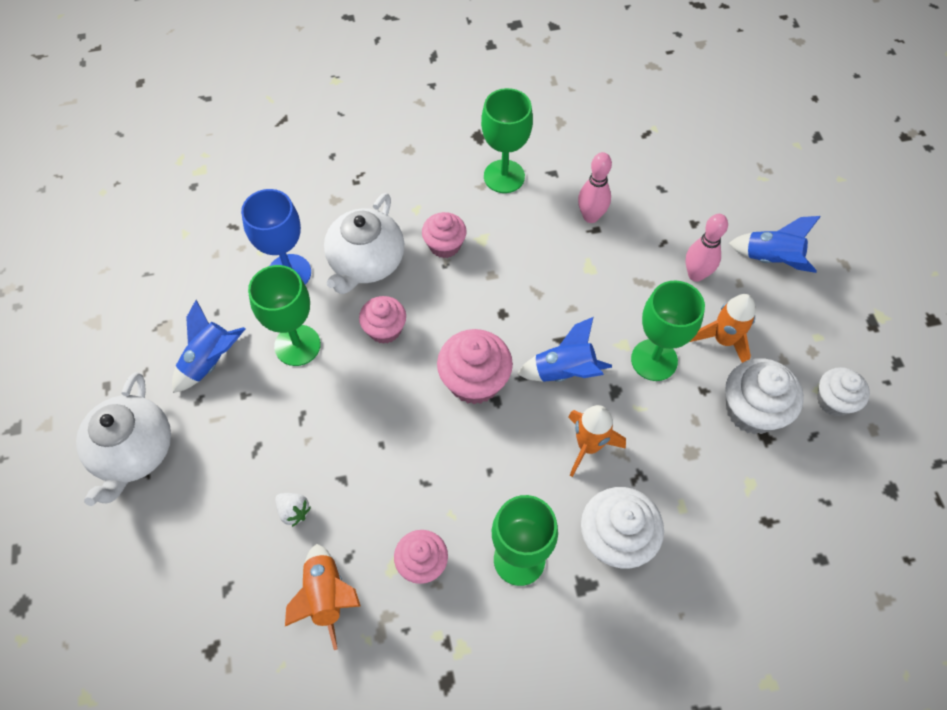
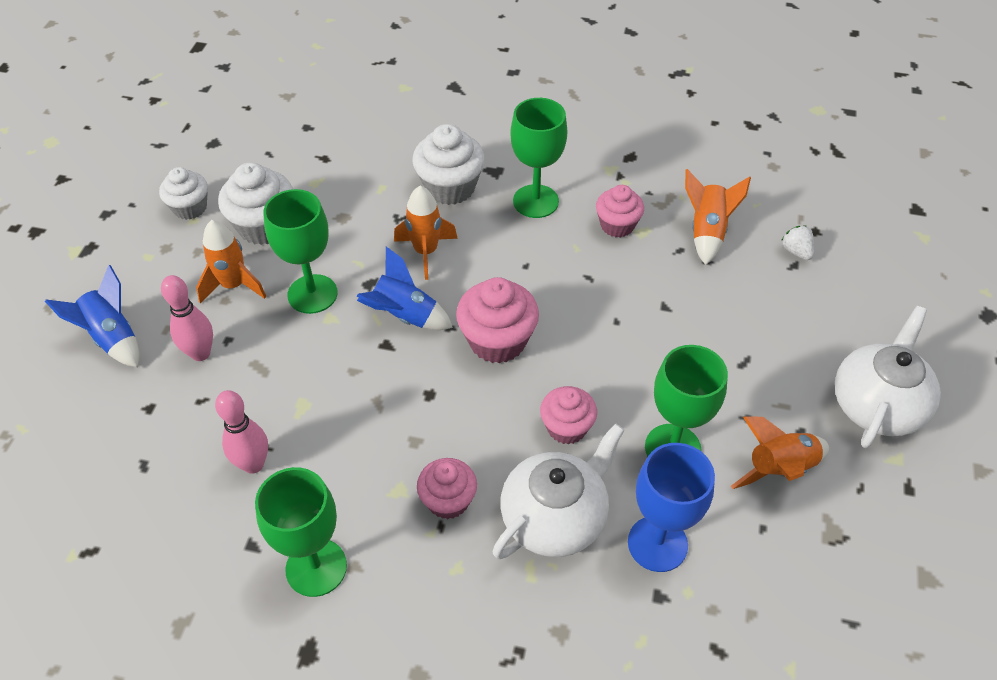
camera: 155 degrees left, 10 degrees down
blue rocket [172,300,245,393] -> orange rocket [731,416,829,489]
white strawberry [275,493,311,527] -> white strawberry moved to [781,226,814,260]

